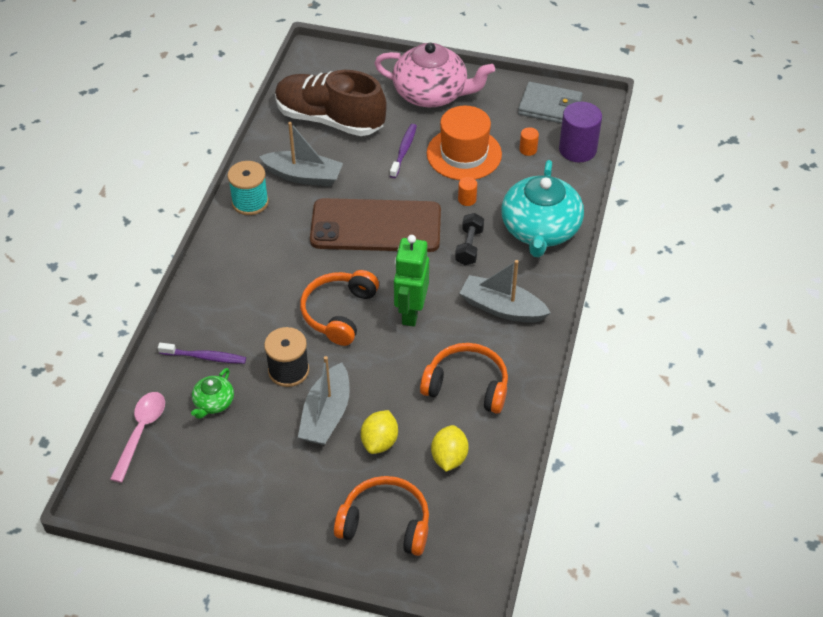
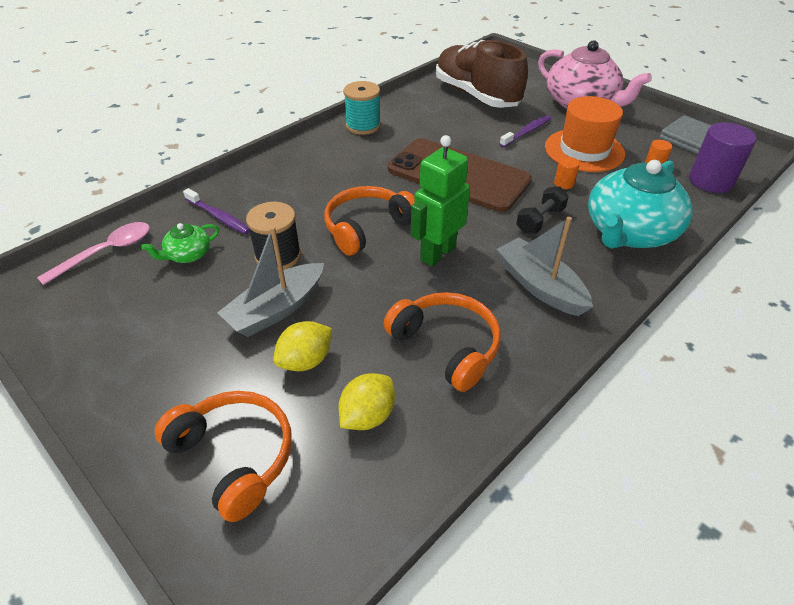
camera: 30 degrees right, 5 degrees down
grey boat [259,122,343,186] -> none

